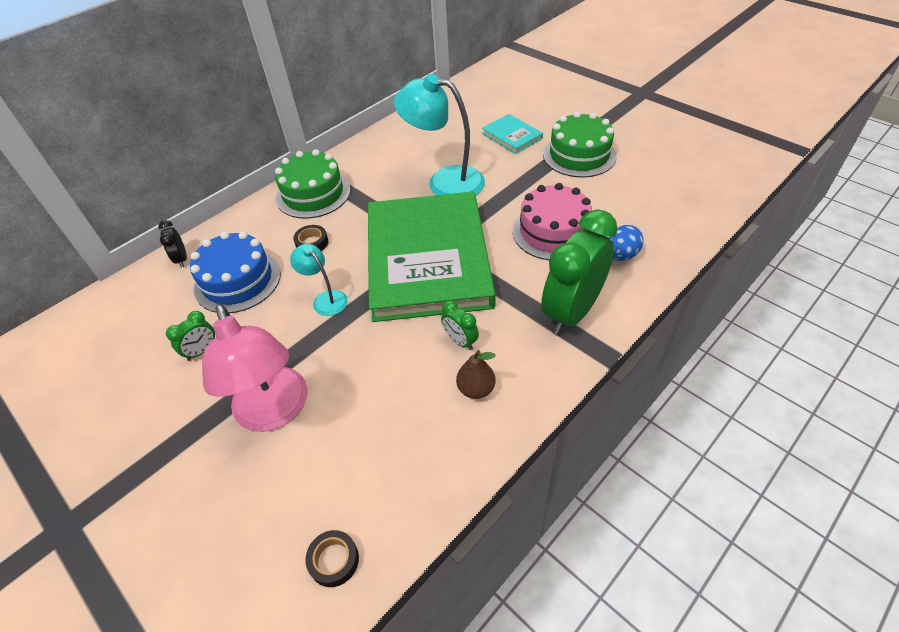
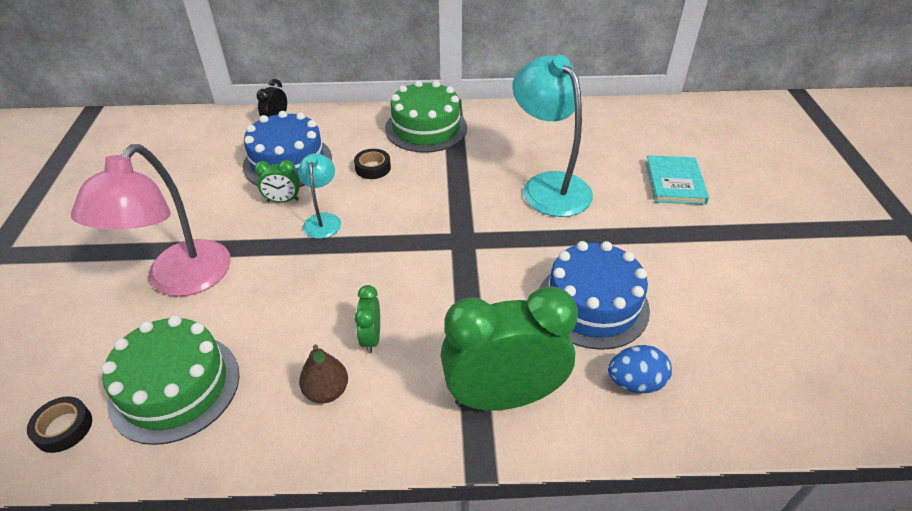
camera: 40 degrees right, 5 degrees down
green clock [166,311,215,361] -> green clock moved to [255,160,300,203]
green book [368,192,496,322] -> none
pink cake [512,183,592,260] -> blue cake [539,241,650,350]
green cake [543,112,617,177] -> green cake moved to [101,315,240,445]

